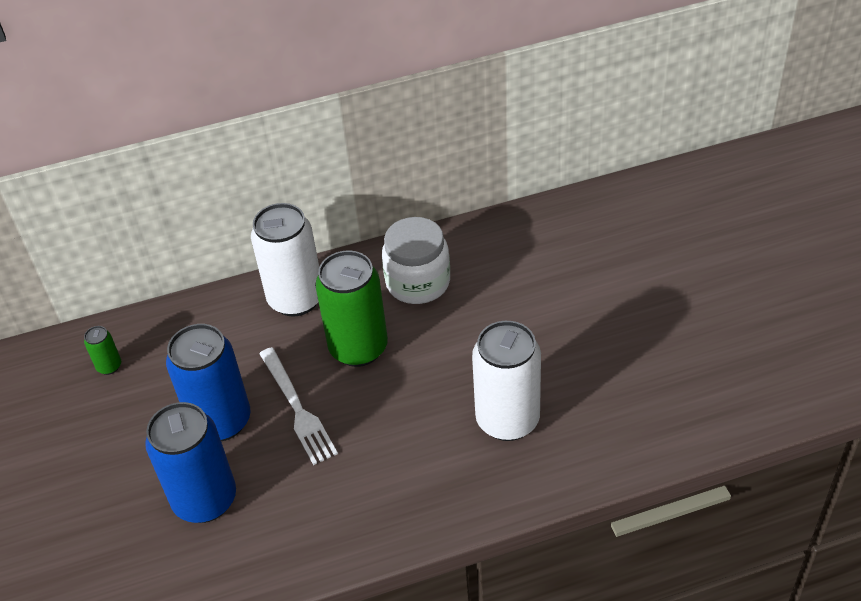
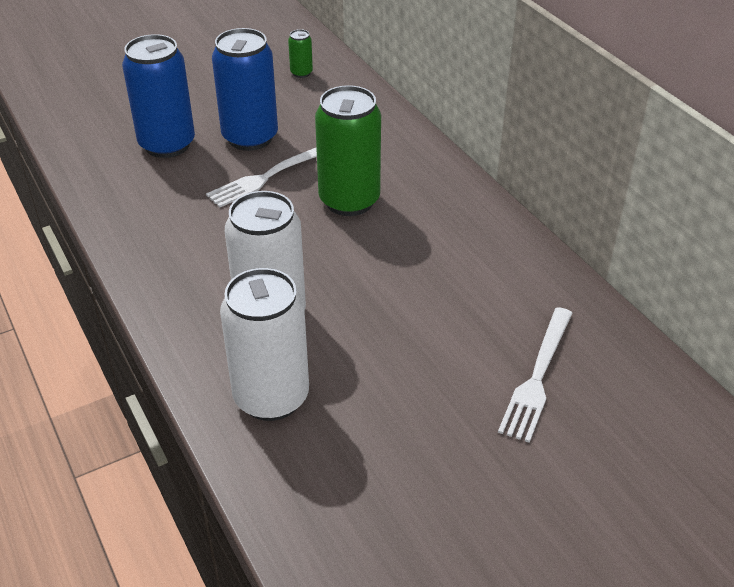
camera: 75 degrees right, 5 degrees down
white can [251,203,319,317] -> white can moved to [220,268,309,421]
white jar [382,217,450,304] -> none
none -> white fork [498,307,573,443]

